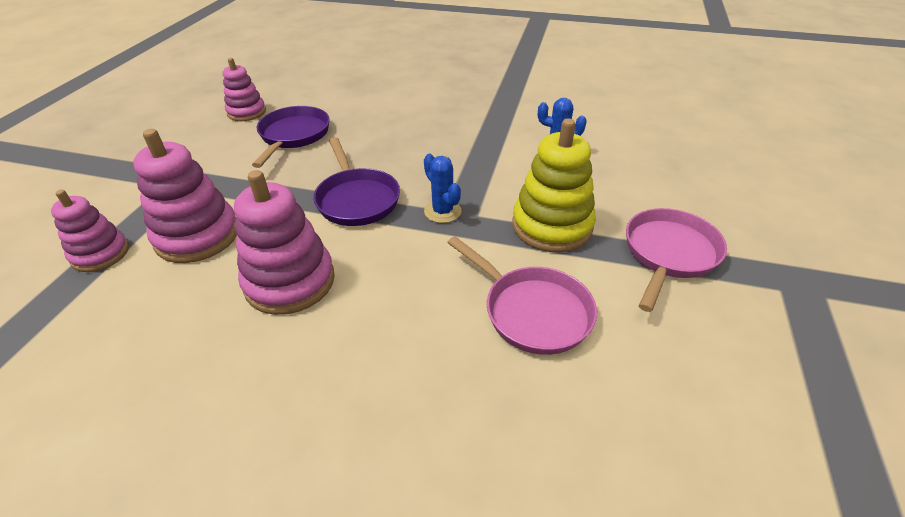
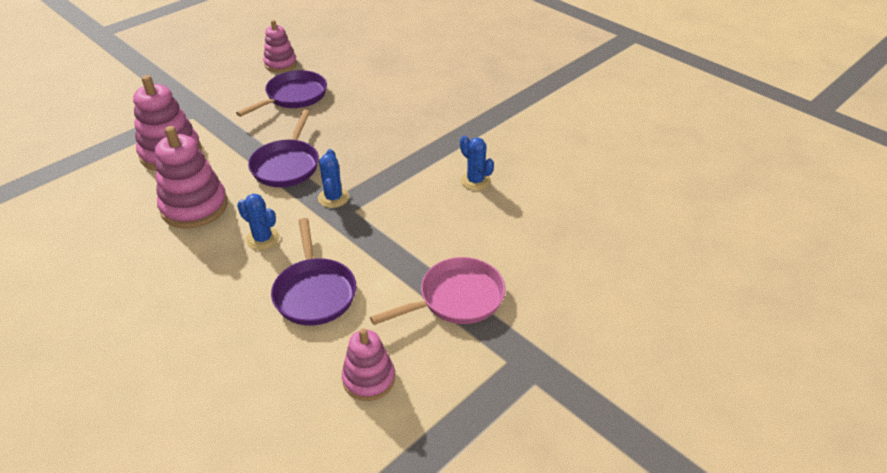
camera: 30 degrees right, 0 degrees up
pink stacking toy [51,189,129,272] -> pink stacking toy moved to [342,328,395,401]
pink pan [447,236,597,355] -> purple pan [271,218,356,326]
yellow stacking toy [512,119,596,252] -> none
none -> blue cactus [237,194,280,250]

